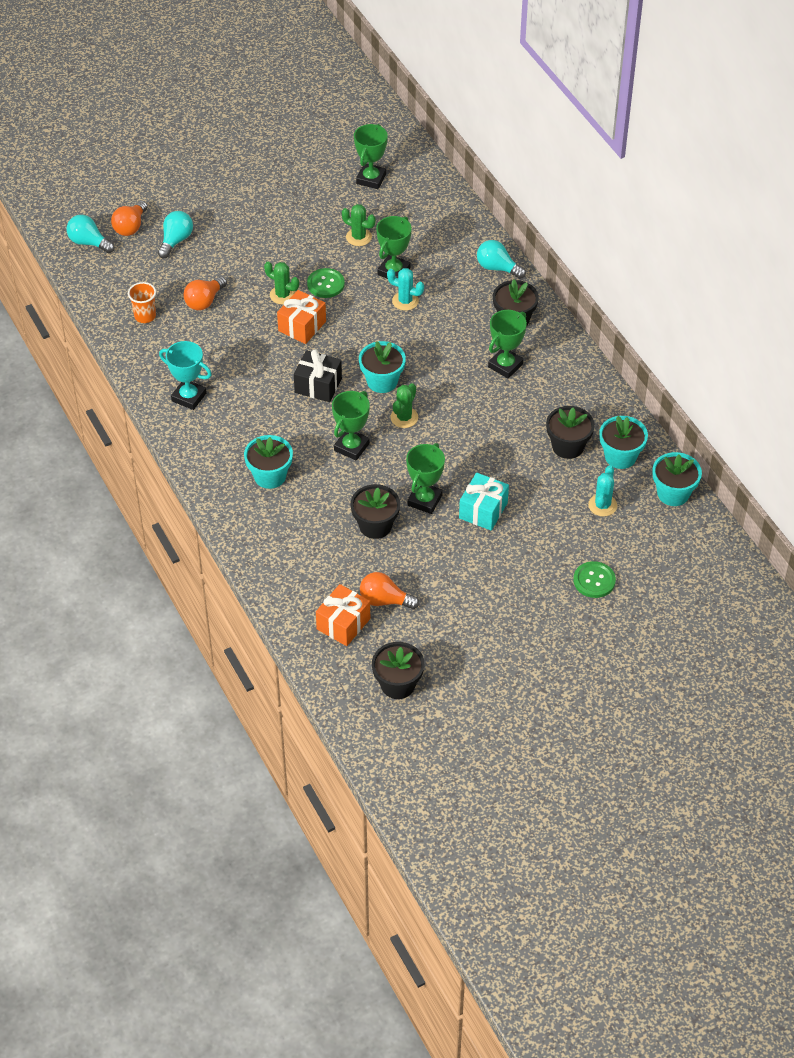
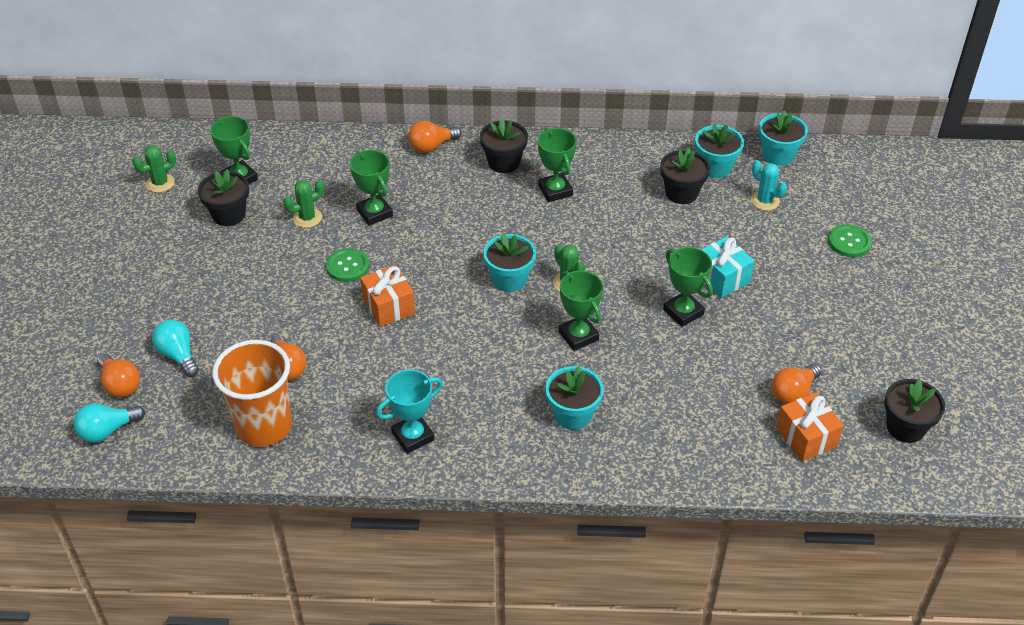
camera: 60 degrees left, 5 degrees down
orange cup [128,282,156,323] -> orange cup [212,340,292,447], size x2.06
green cactus [264,262,299,305] -> green cactus moved to [132,145,176,193]
black gift [294,349,342,402] -> none
black flower pot [350,484,400,539] -> black flower pot moved to [198,169,249,226]
turquoise cactus [387,268,424,311] -> none
turquoise light bulb [477,240,526,279] -> orange light bulb [408,121,461,153]

